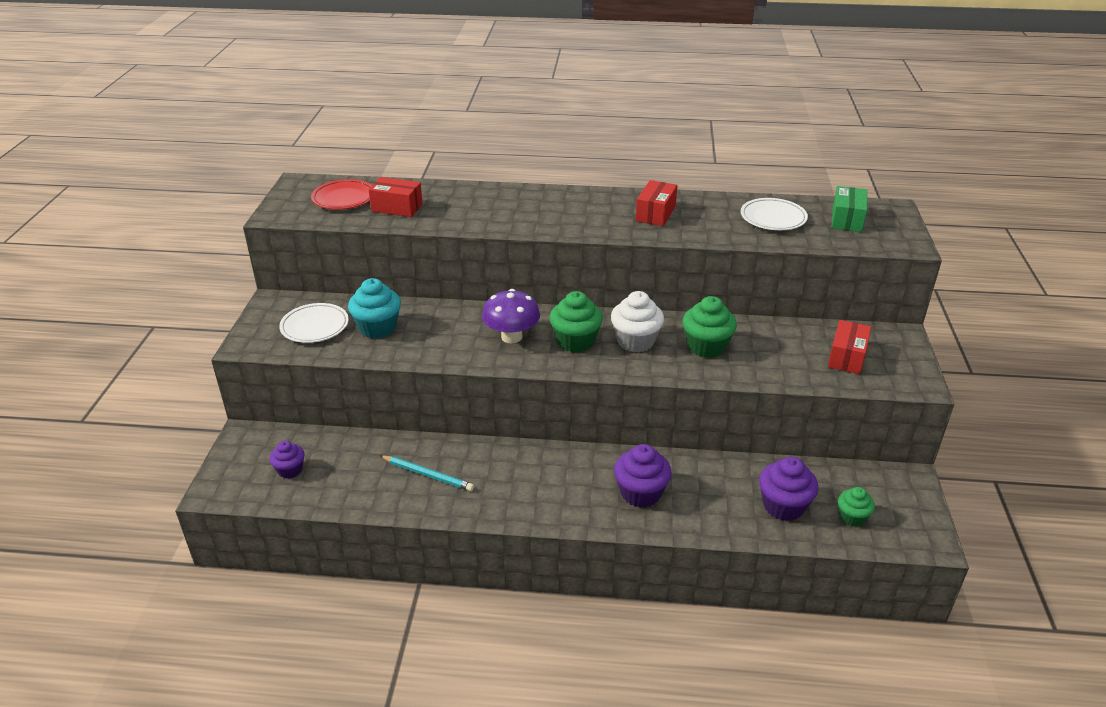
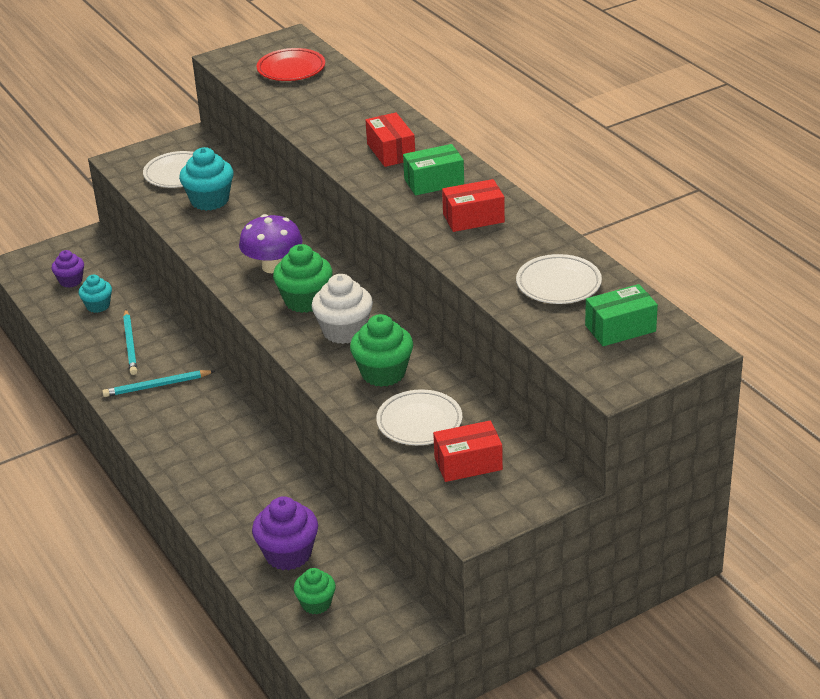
camera: 55 degrees right, 0 degrees up
red box [369,177,423,217] -> red box moved to [366,112,415,167]
purple cupcake [614,444,672,508] -> none
none -> turquoise cupcake [79,275,112,313]
none -> turquoise pencil [102,370,215,397]
none -> white plate [376,389,462,445]
none -> green box [403,144,464,196]

